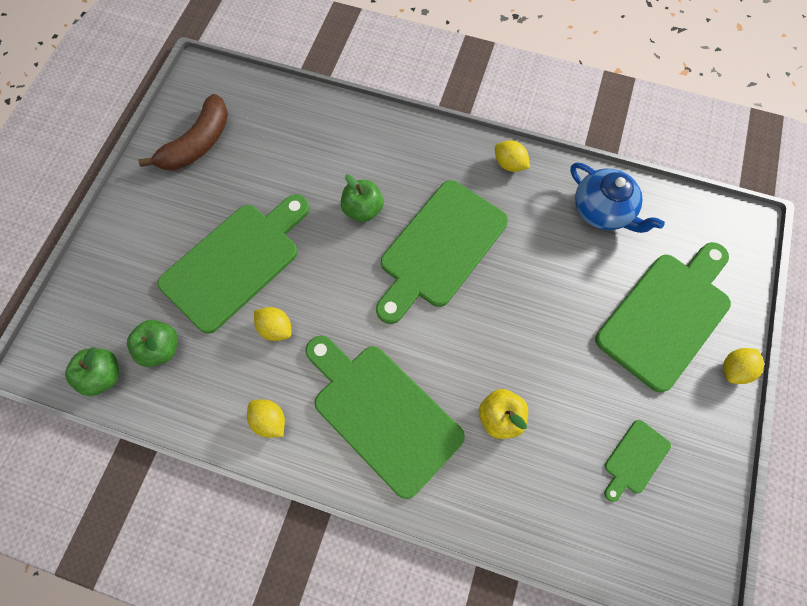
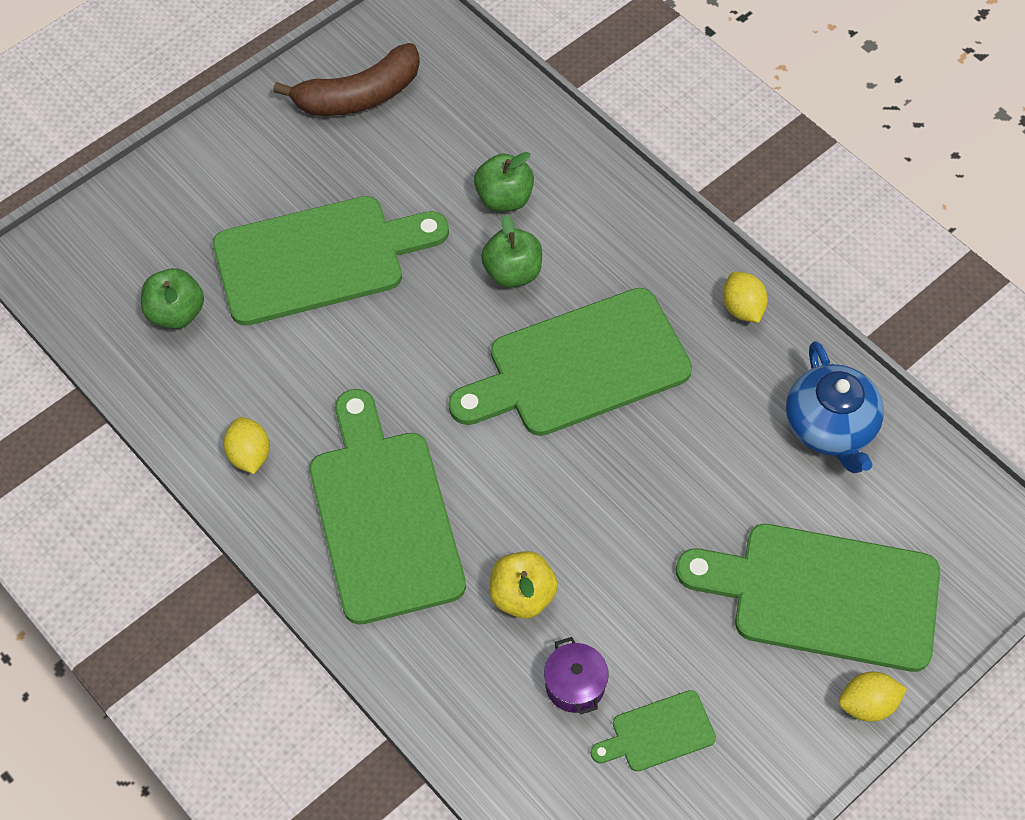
camera: 30 degrees right, 10 degrees down
green apple [65,347,119,396] -> green apple moved to [474,152,534,212]
yellow lemon [254,307,292,341] -> none
green cutting board [595,242,731,393] -> green cutting board turned 150 degrees counterclockwise [676,524,940,672]
none -> purple pot [544,637,609,715]

